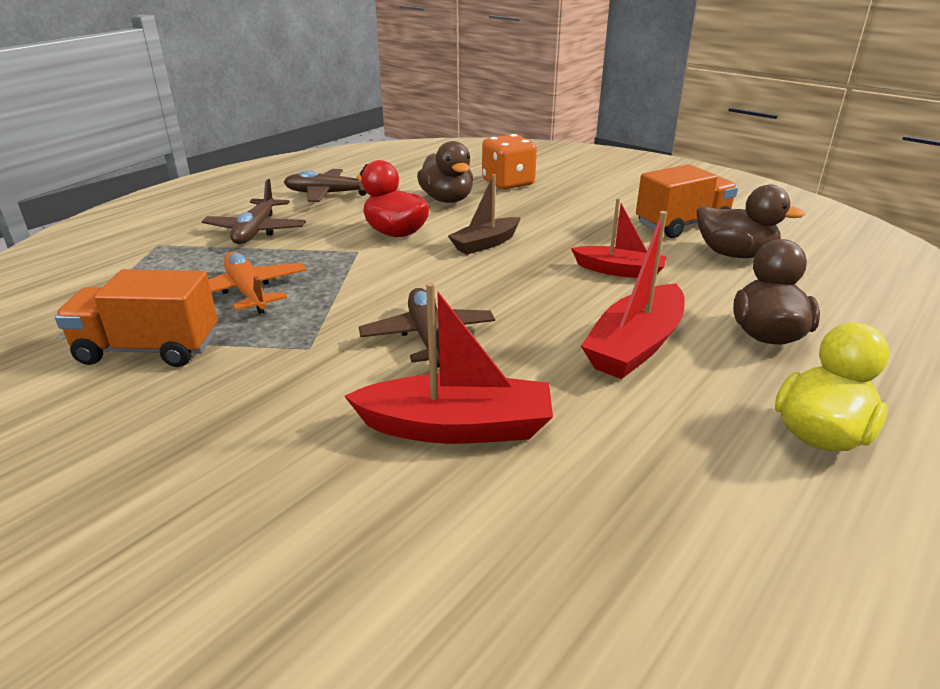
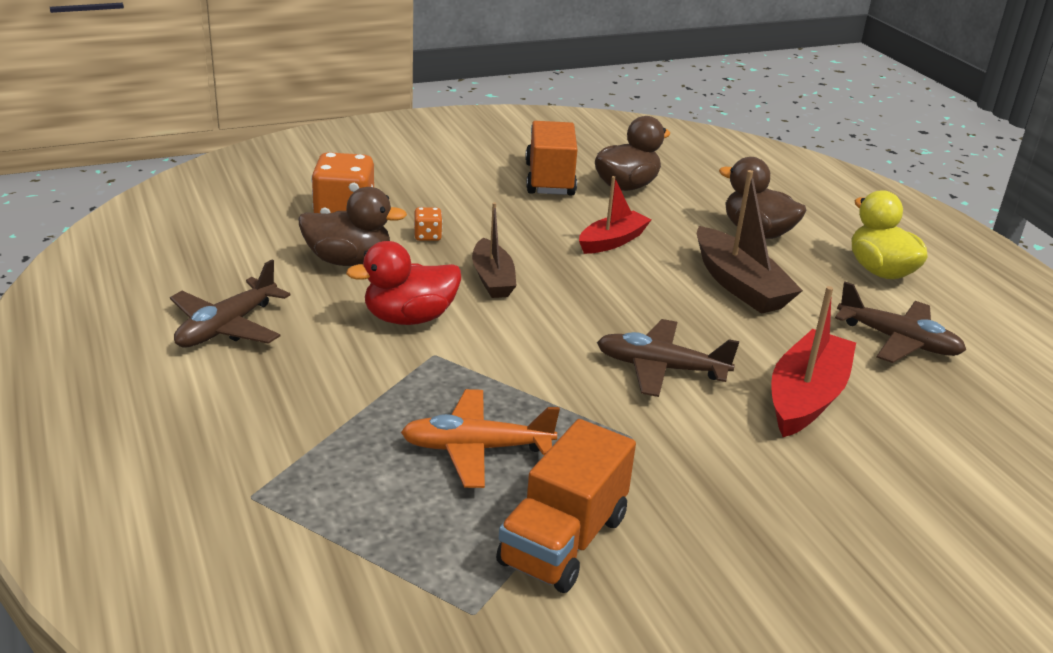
camera: 65 degrees left, 0 degrees up
brown plane [202,179,306,244] -> brown plane moved to [835,282,966,363]
red boat [581,211,685,379] -> brown boat [697,170,803,314]
none -> orange dice [414,207,443,241]

